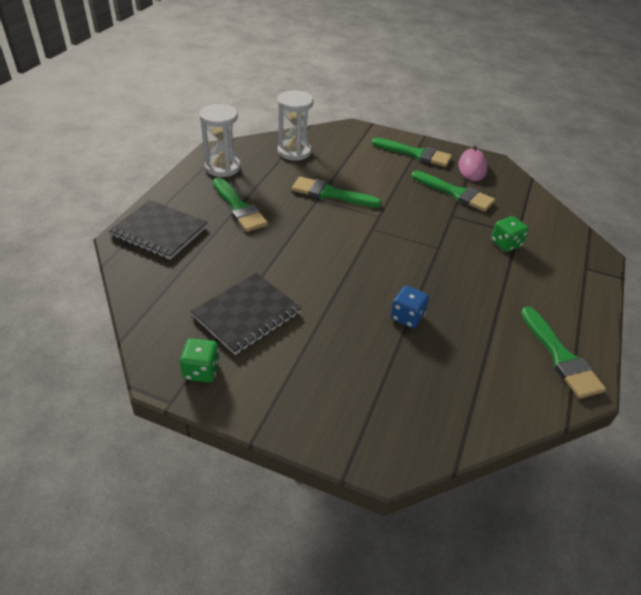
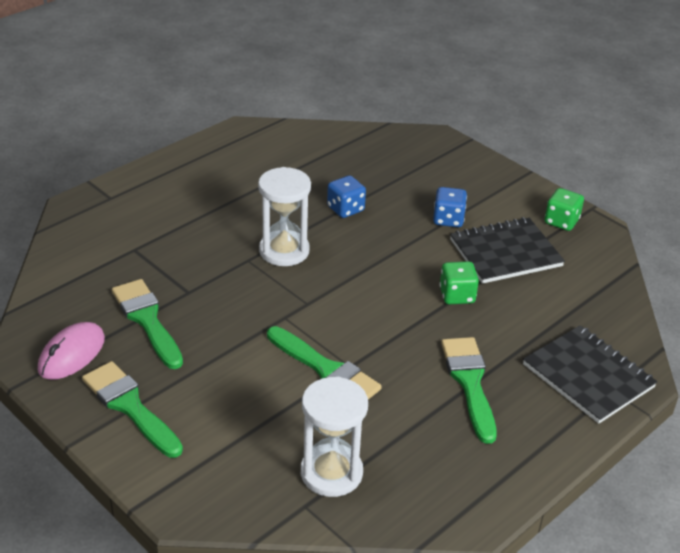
camera: 155 degrees left, 5 degrees down
white hourglass [199,104,241,177] -> white hourglass moved to [258,167,311,266]
green dice [491,216,529,252] -> green dice moved to [439,261,479,304]
green brush [521,307,606,399] -> none
none -> blue dice [433,187,467,227]

